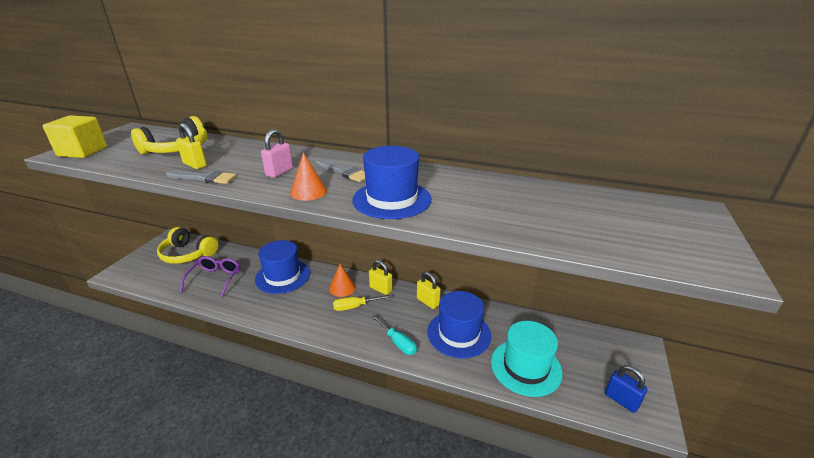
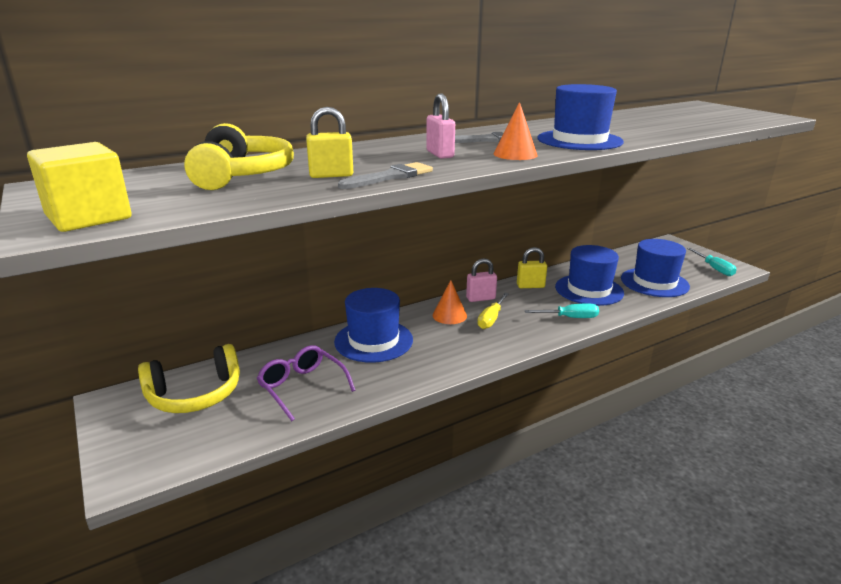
camera: 50 degrees left, 5 degrees down
yellow padlock [369,260,392,295] -> pink padlock [466,258,497,302]
turquoise hat [491,321,563,397] -> blue hat [621,239,690,297]
blue padlock [605,365,648,413] -> turquoise screwdriver [688,248,737,276]

